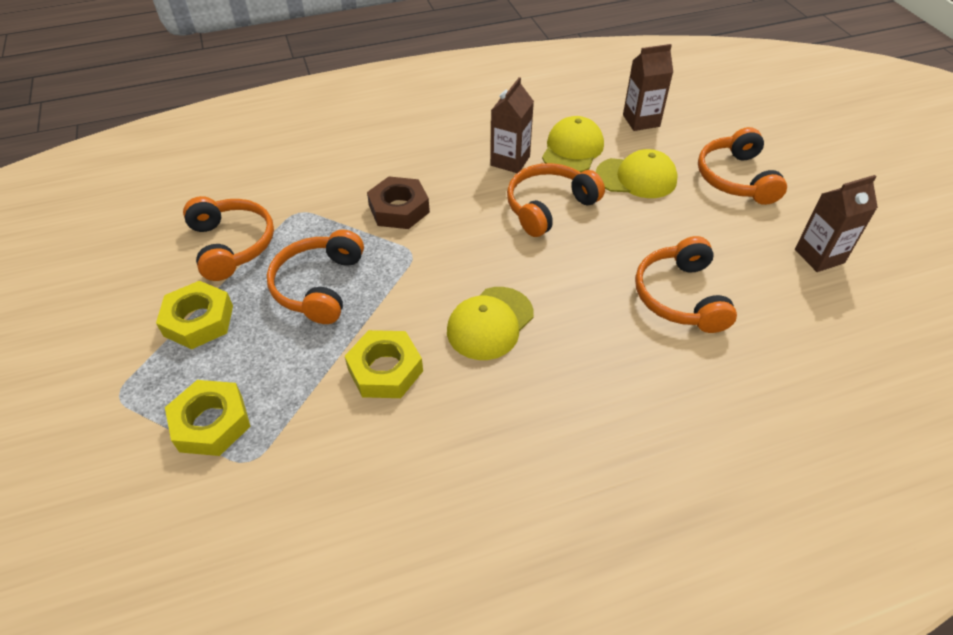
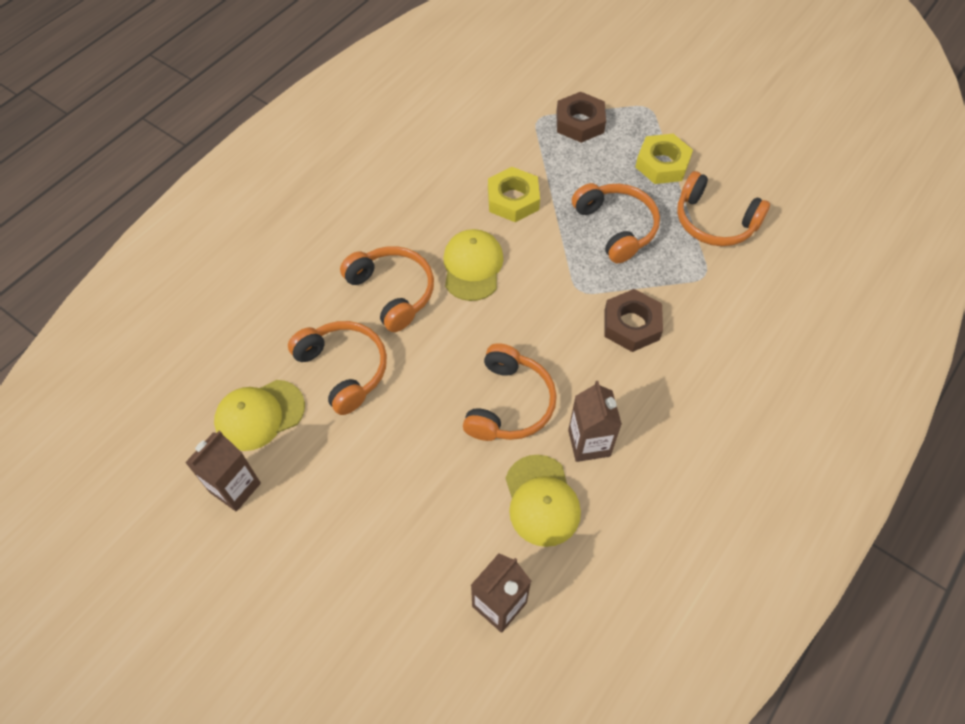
camera: 145 degrees right, 10 degrees up
yellow nut [165,380,251,456] -> brown nut [556,92,606,143]
yellow cap [596,149,678,198] -> yellow cap moved to [214,380,305,451]
orange headphones [698,127,787,205] -> orange headphones moved to [340,246,434,332]

